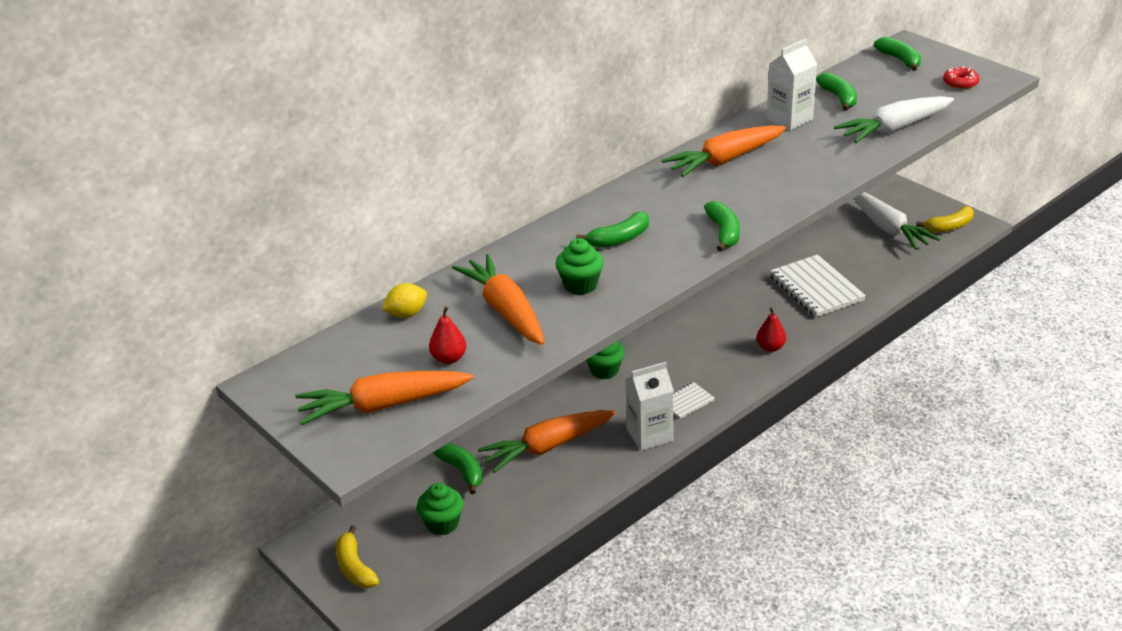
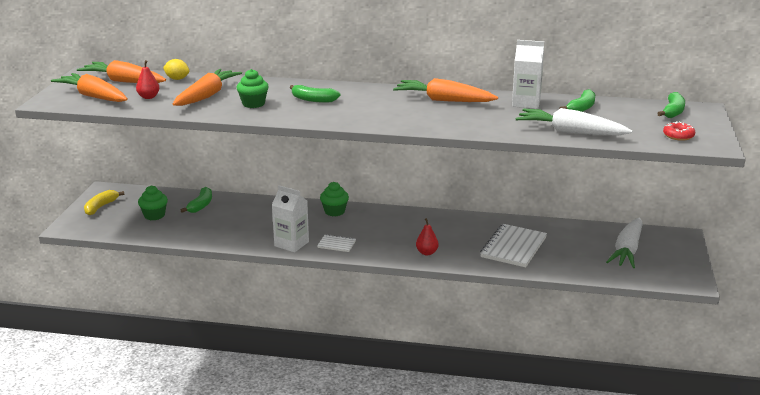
camera: 50 degrees right, 10 degrees down
orange carrot [478,410,616,473] -> orange carrot moved to [77,60,166,83]
green banana [704,201,740,251] -> none
yellow banana [916,206,974,233] -> none

